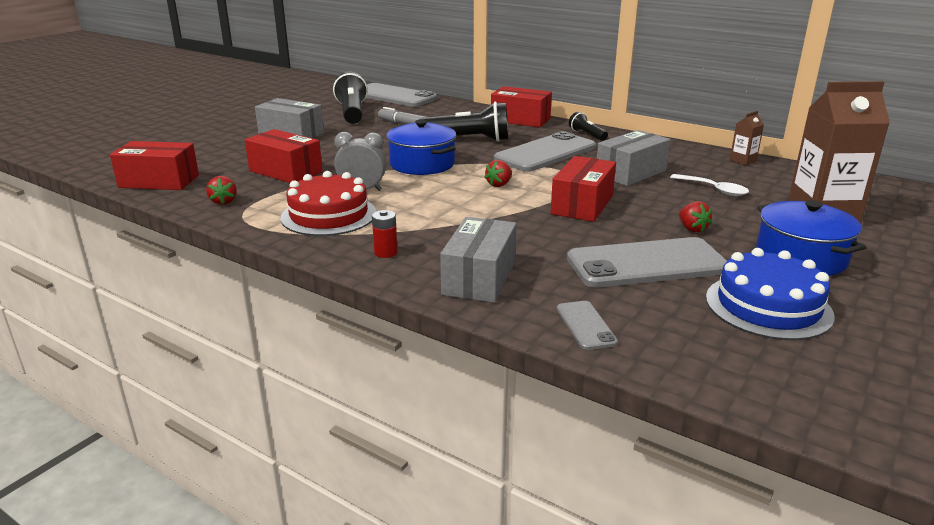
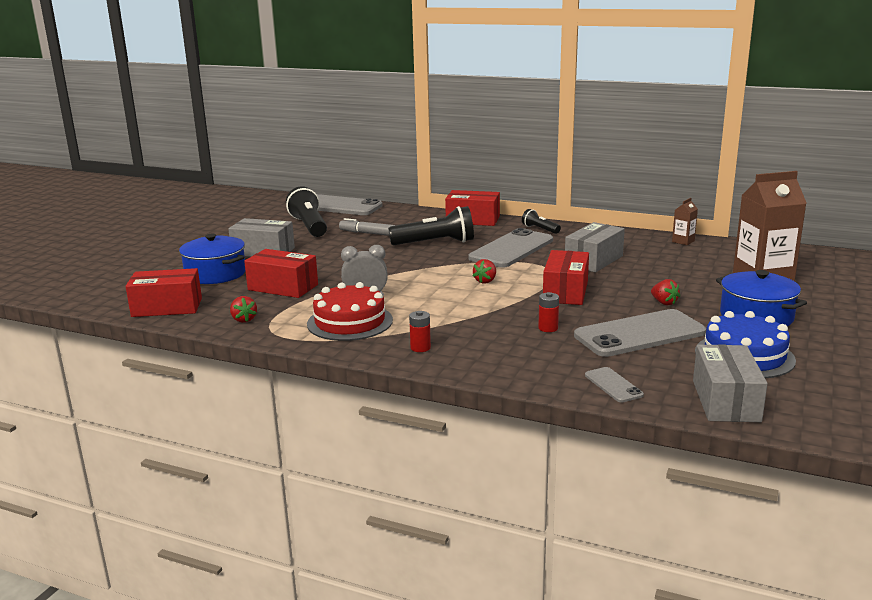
camera: 10 degrees left, 5 degrees down
blue pot [386,120,456,175] -> blue pot moved to [179,234,245,284]
grey box [440,217,516,303] -> grey box moved to [693,344,768,422]
white spoon [670,174,749,196] -> none
none -> red battery [538,292,559,332]

